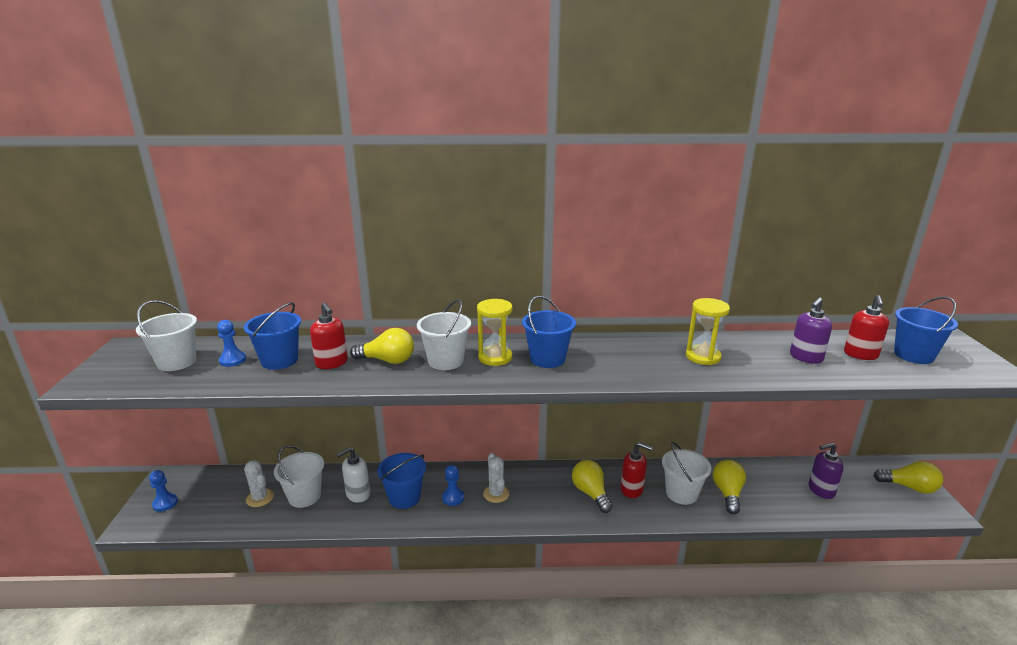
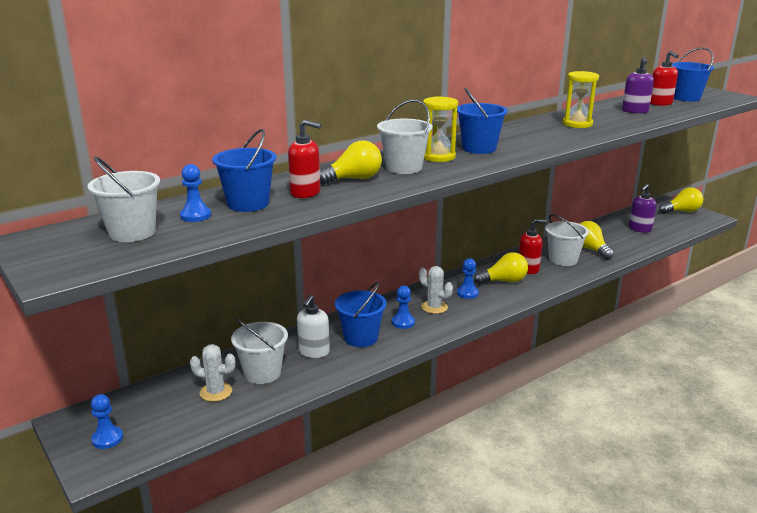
camera: 35 degrees left, 0 degrees up
yellow light bulb [572,460,612,513] -> yellow light bulb turned 135 degrees clockwise [474,252,528,285]
none -> blue pawn [457,258,479,299]

